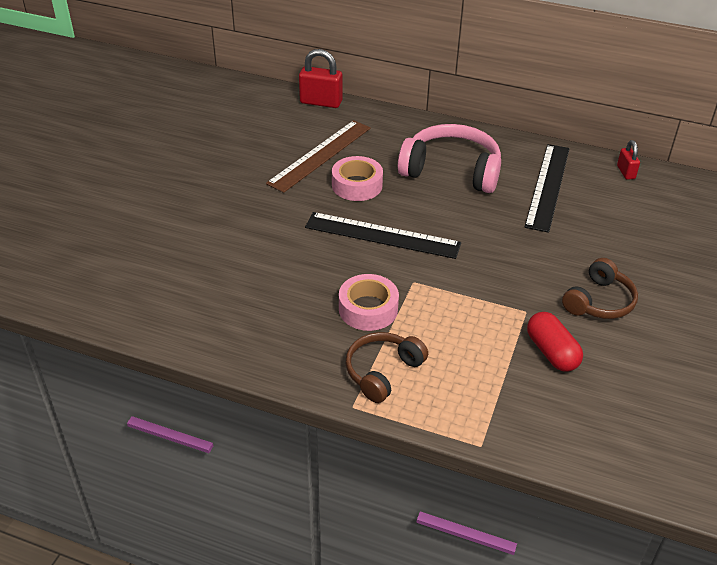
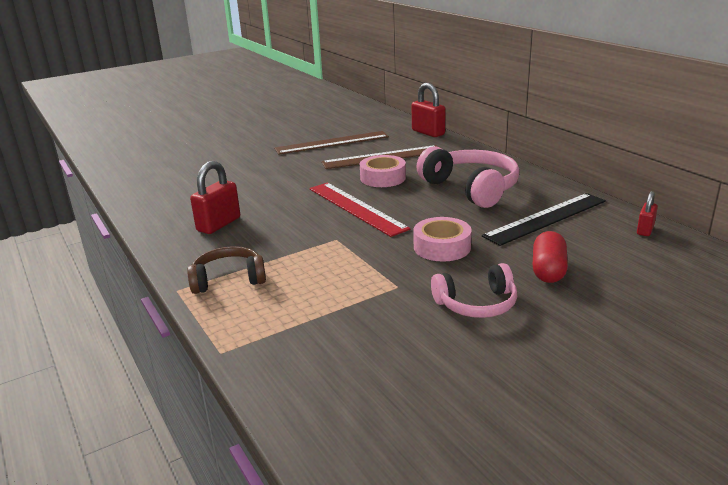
camera: 40 degrees right, 15 degrees down
black ruler [305,212,461,259] -> red ruler [309,183,411,237]
pink tape [339,274,399,331] -> pink tape moved to [413,217,472,262]
red capsule [527,312,583,371] -> red capsule moved to [533,231,568,283]
brown headphones [562,258,638,319] -> pink headphones [431,263,517,318]
none -> red padlock [190,161,240,234]
none -> brown ruler [274,131,389,155]

